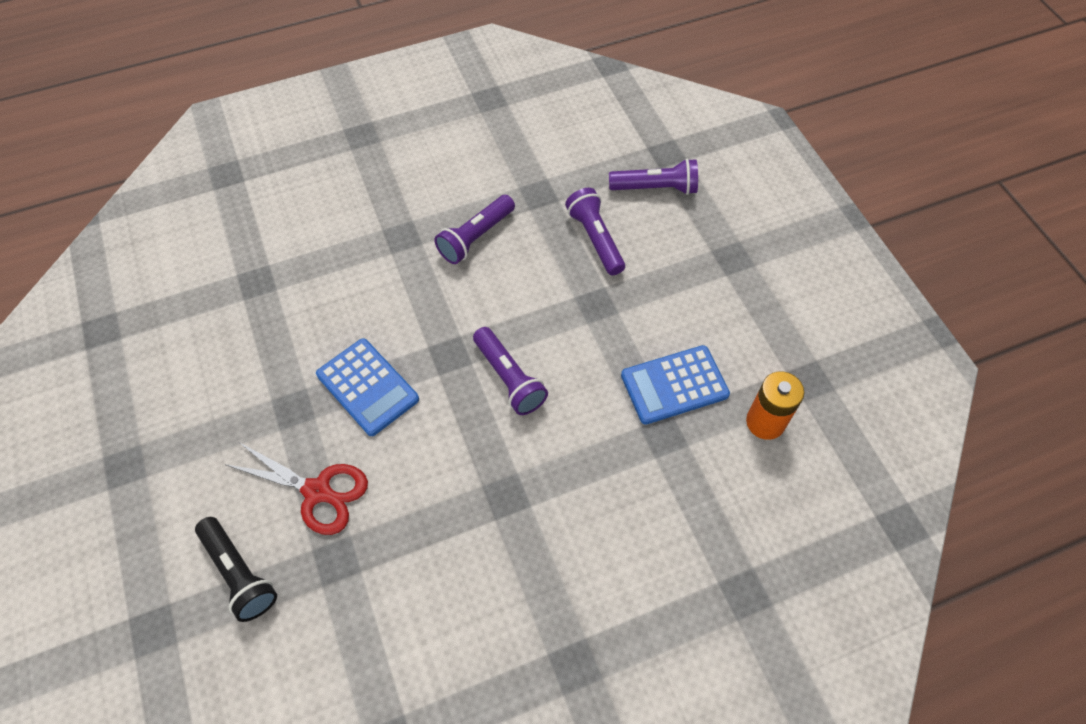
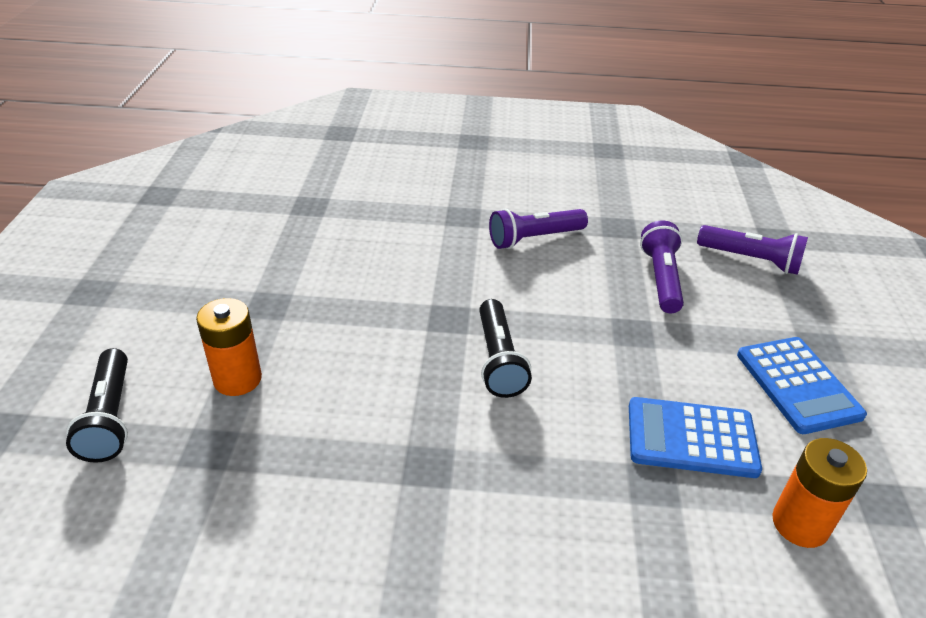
camera: 25 degrees right, 20 degrees down
red scissors [225,442,368,535] -> orange battery [196,298,262,396]
blue calculator [316,338,419,436] -> blue calculator moved to [737,337,867,434]
purple flashlight [473,327,548,415] -> black flashlight [479,299,532,398]

